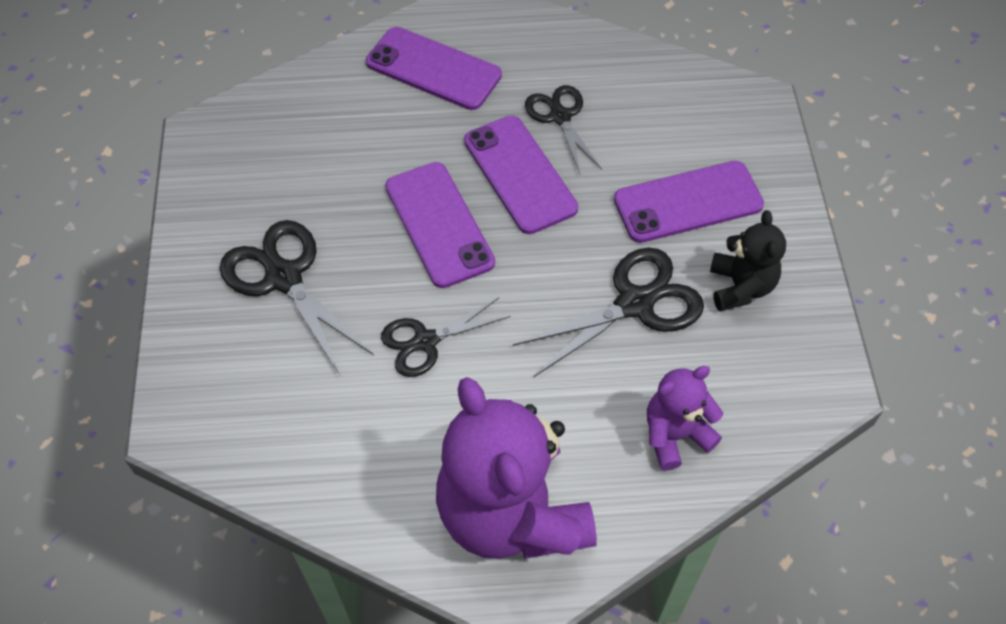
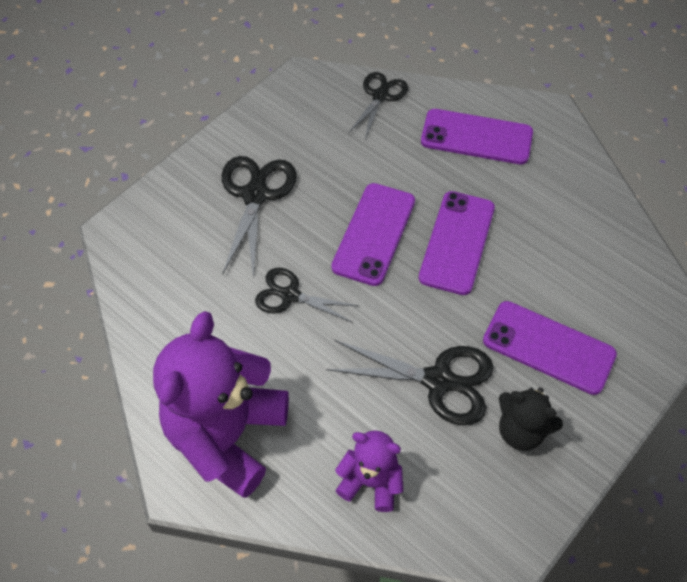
camera: 45 degrees right, 0 degrees up
purple phone [366,27,502,110] -> purple phone turned 60 degrees counterclockwise [421,109,533,164]
black scissors [525,85,602,174] -> black scissors moved to [348,72,408,139]
black teddy bear [710,210,786,311] -> black teddy bear turned 75 degrees clockwise [499,388,563,451]

